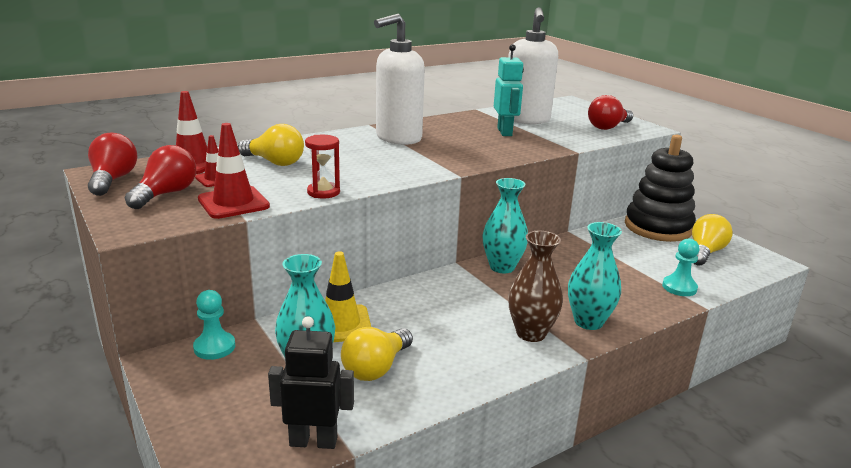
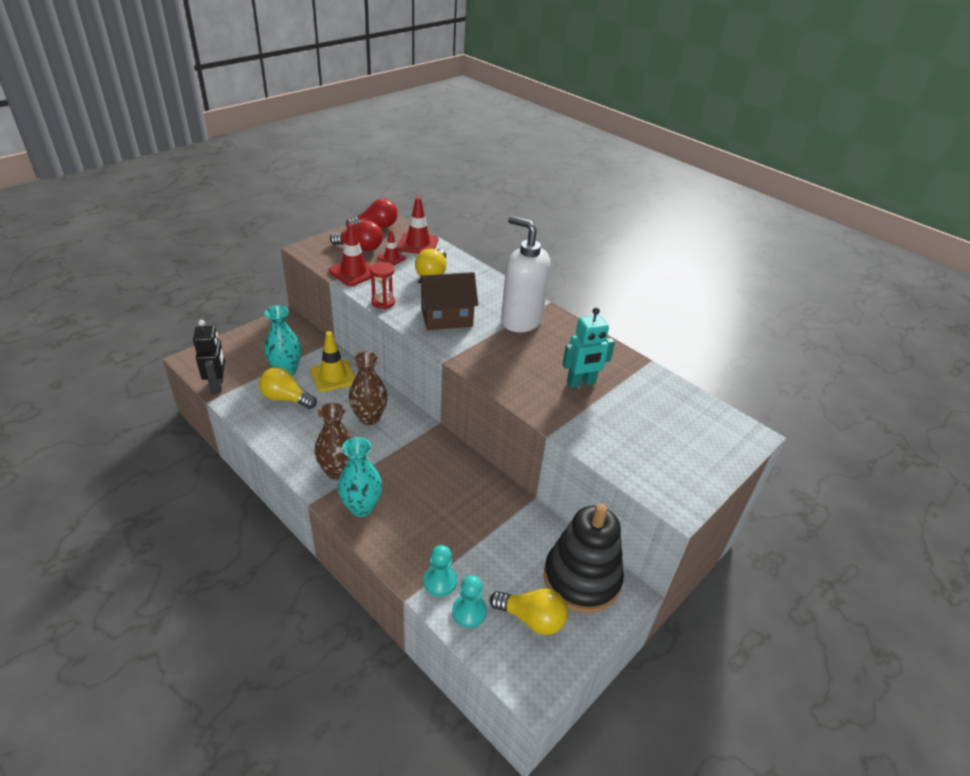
camera: 75 degrees right, 15 degrees up
turquoise pawn [193,290,235,360] -> turquoise pawn moved to [452,575,487,628]
turquoise vase [482,178,528,273] -> none
white soap dispenser [508,7,558,124] -> none
red light bulb [588,95,633,130] -> none
none -> brown vase [349,351,388,425]
none -> brown house [418,272,478,330]

